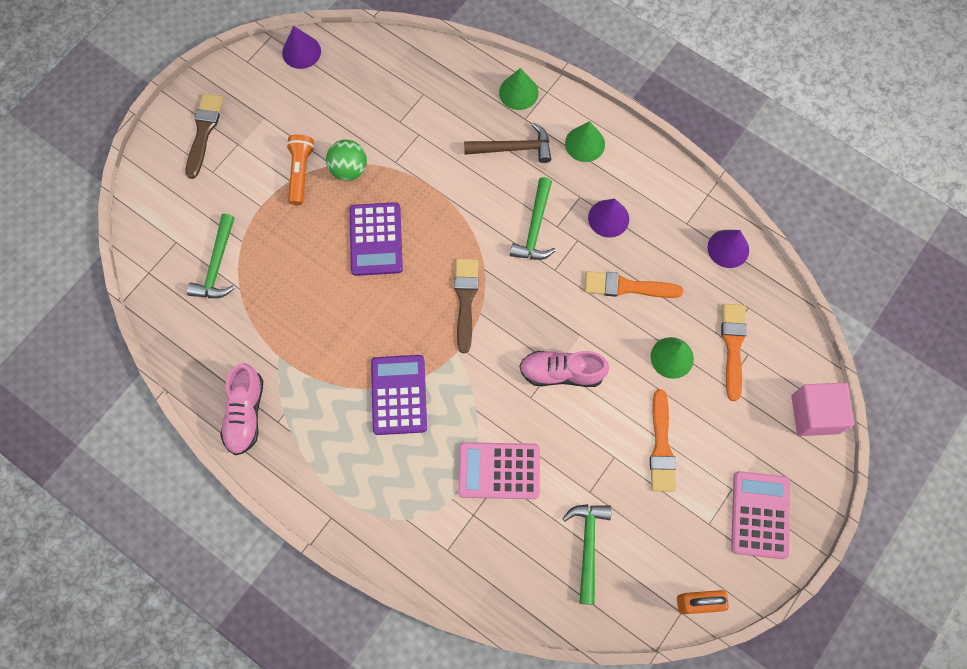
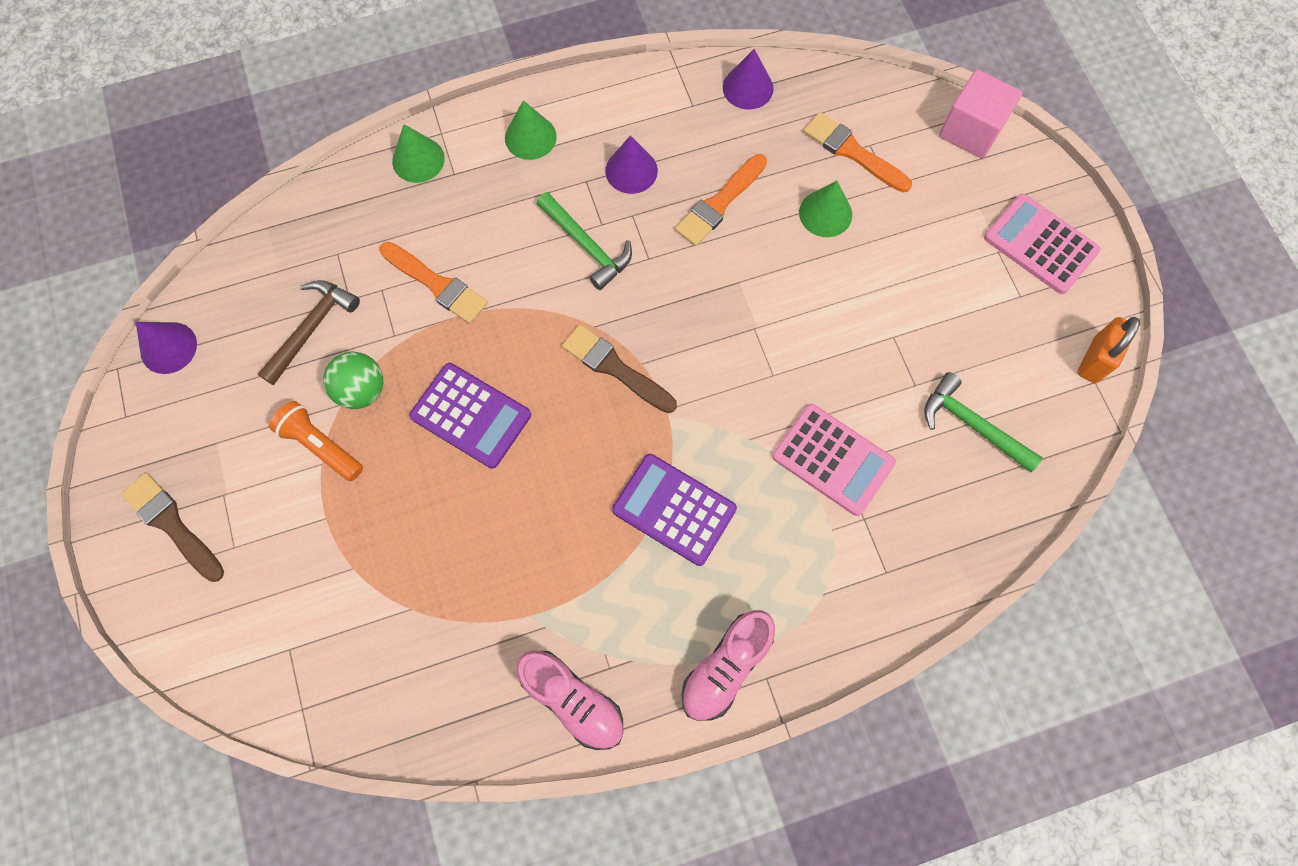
camera: 55 degrees left, 0 degrees up
green hammer [187,214,235,298] -> none
pink calculator [458,442,540,499] -> pink calculator turned 90 degrees counterclockwise [772,404,896,516]
brown hammer [464,123,551,163] -> brown hammer moved to [258,280,360,385]
pink shoe [519,351,609,387] -> pink shoe moved to [681,610,775,721]
orange brush [650,389,676,492] -> orange brush moved to [380,242,488,324]

